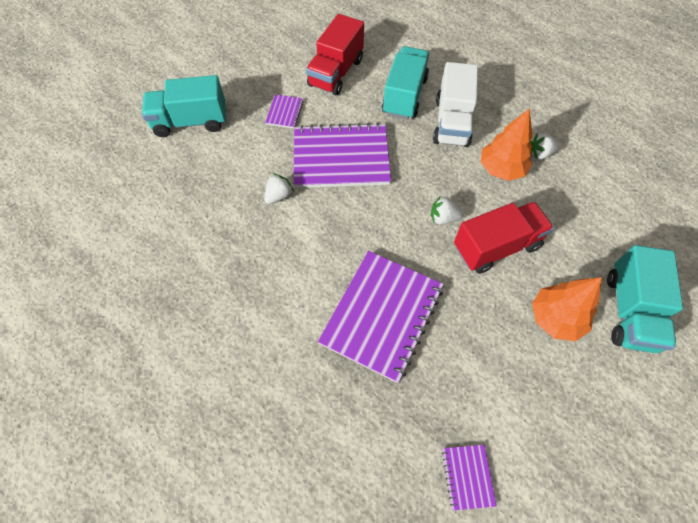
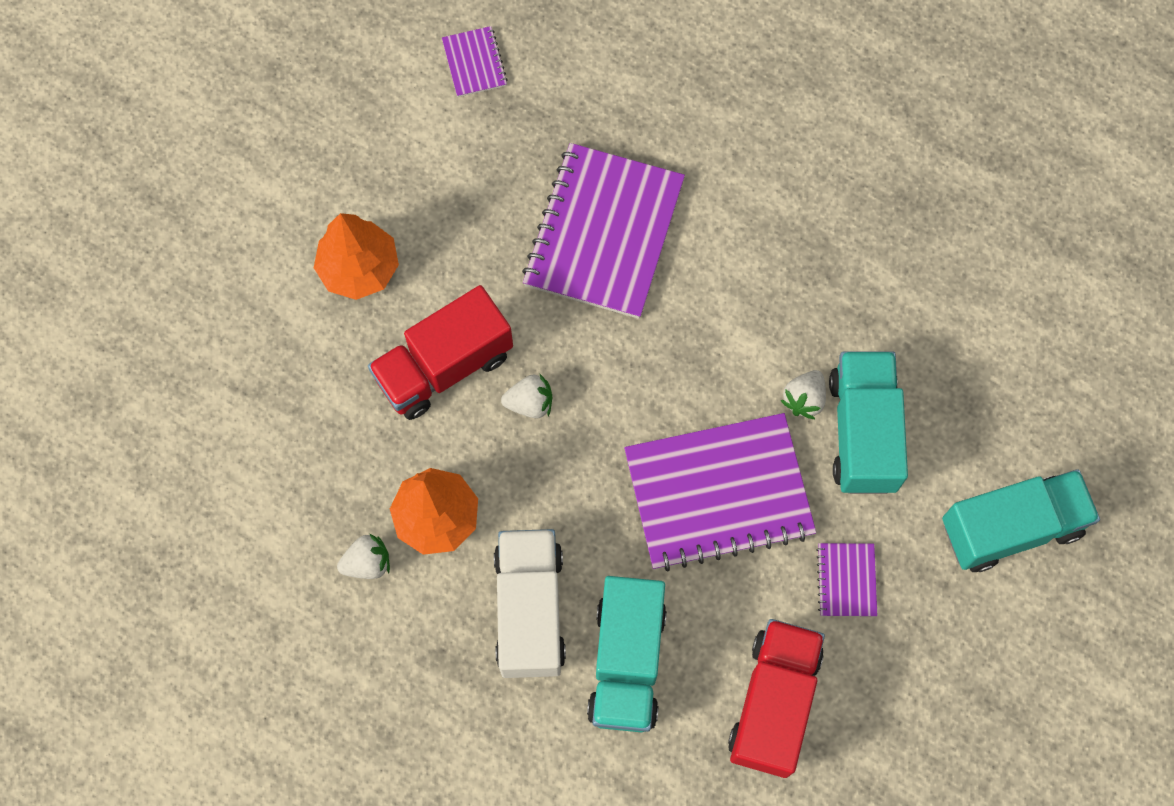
camera: 170 degrees right, 10 degrees up
turquoise truck [607,245,683,353] -> turquoise truck moved to [829,351,908,494]

